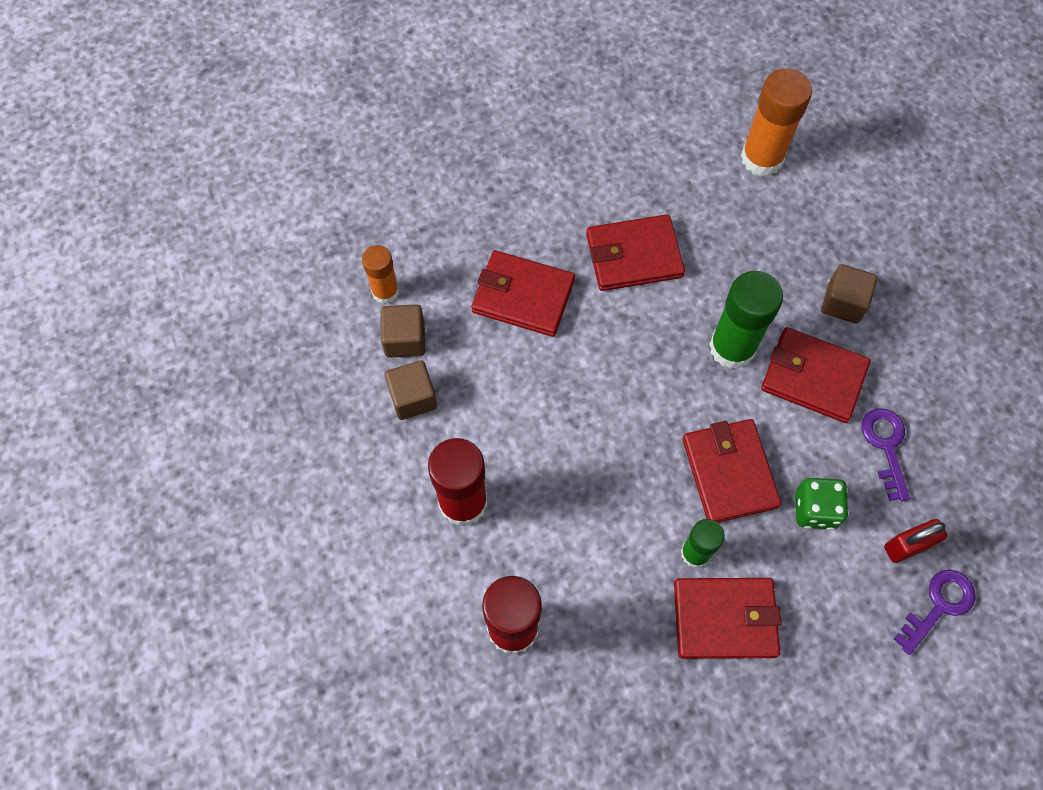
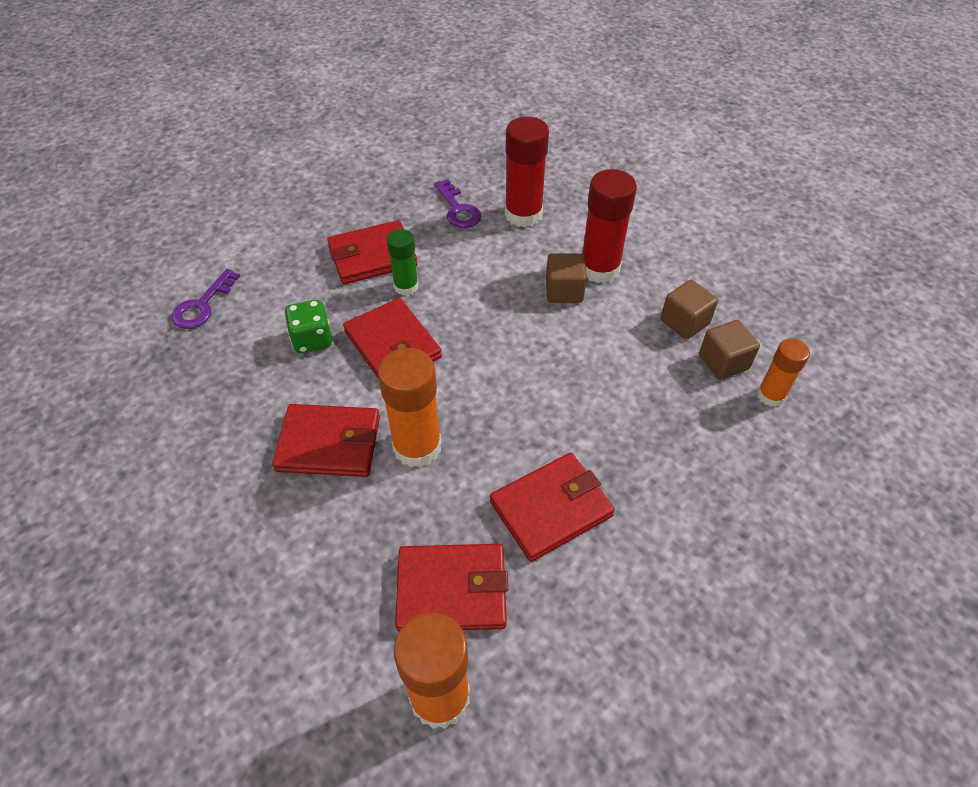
camera: 160 degrees right, 15 degrees down
red wallet [471,250,575,337] -> red wallet moved to [395,544,508,632]
green glue stick [709,271,783,369] -> orange glue stick [378,348,441,467]
brown cube [821,264,878,324] -> brown cube moved to [546,253,587,303]
purple key [861,409,910,501] -> purple key moved to [434,179,481,228]
red padlock [884,519,947,563] -> none

